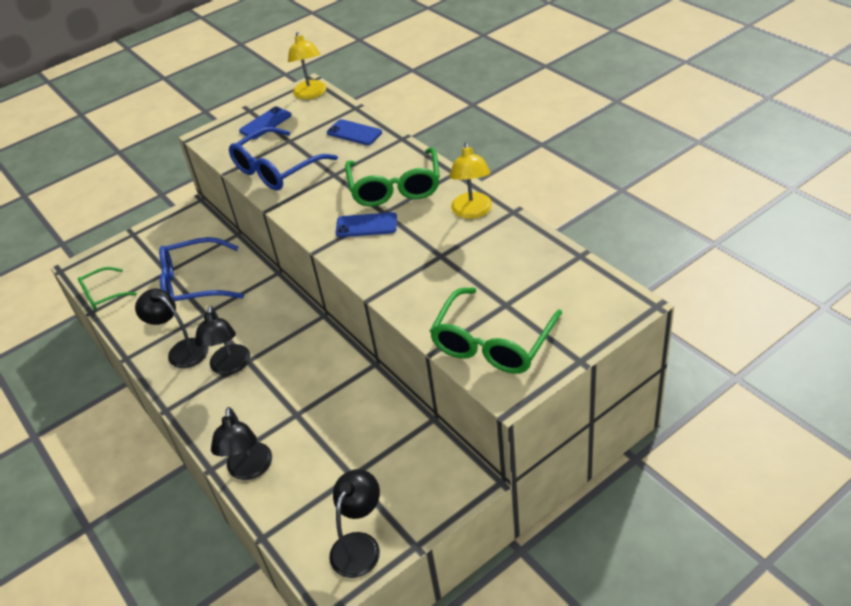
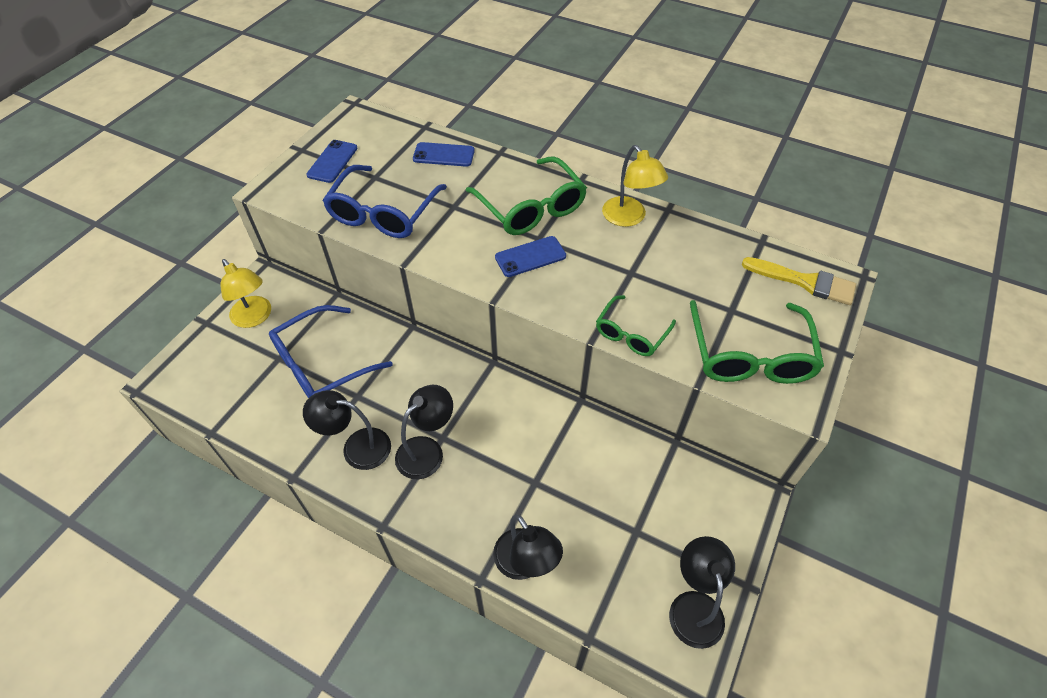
camera: 30 degrees left, 10 degrees up
green glasses [78,267,137,310] -> green glasses moved to [596,295,676,356]
black lamp [195,305,251,375] -> black lamp turned 105 degrees counterclockwise [395,385,453,479]
yellow lamp [288,32,326,99] -> yellow lamp moved to [220,259,271,328]
none -> yellow brush [742,257,856,305]

